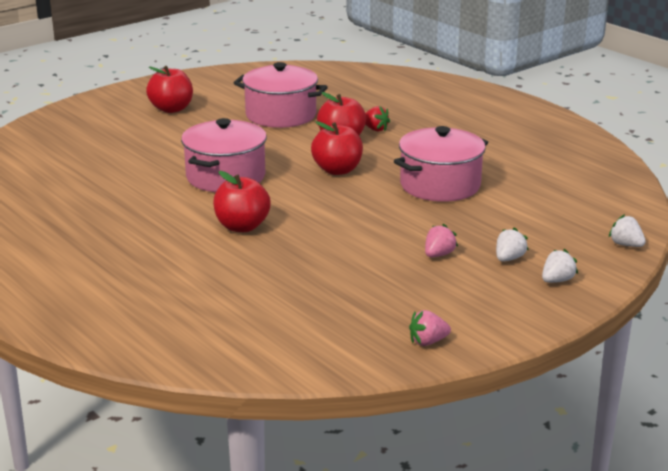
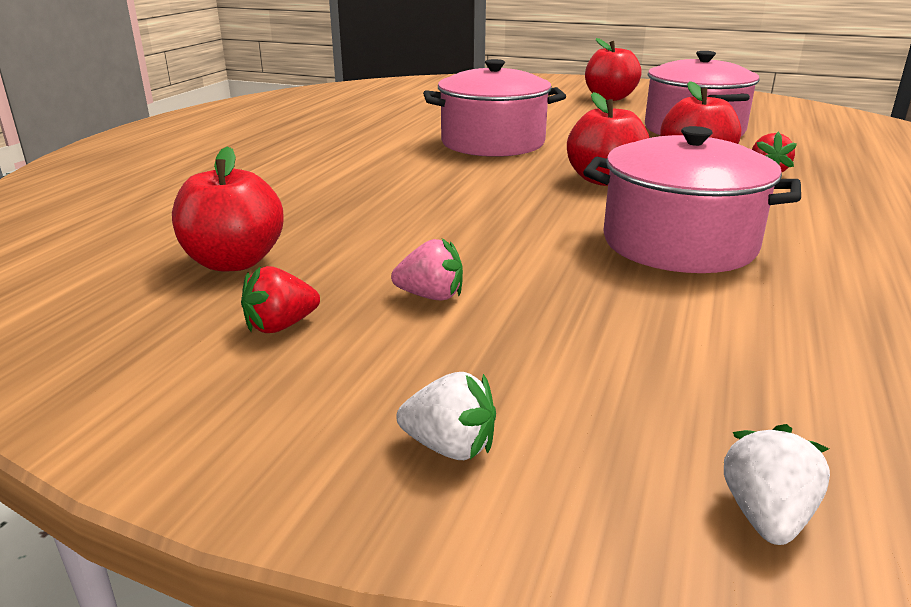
camera: 60 degrees right, 0 degrees up
red apple [213,171,271,232] -> red apple moved to [172,146,284,271]
pink strawberry [409,310,451,346] -> none
white strawberry [496,227,529,262] -> none
none -> red strawberry [241,266,320,333]

